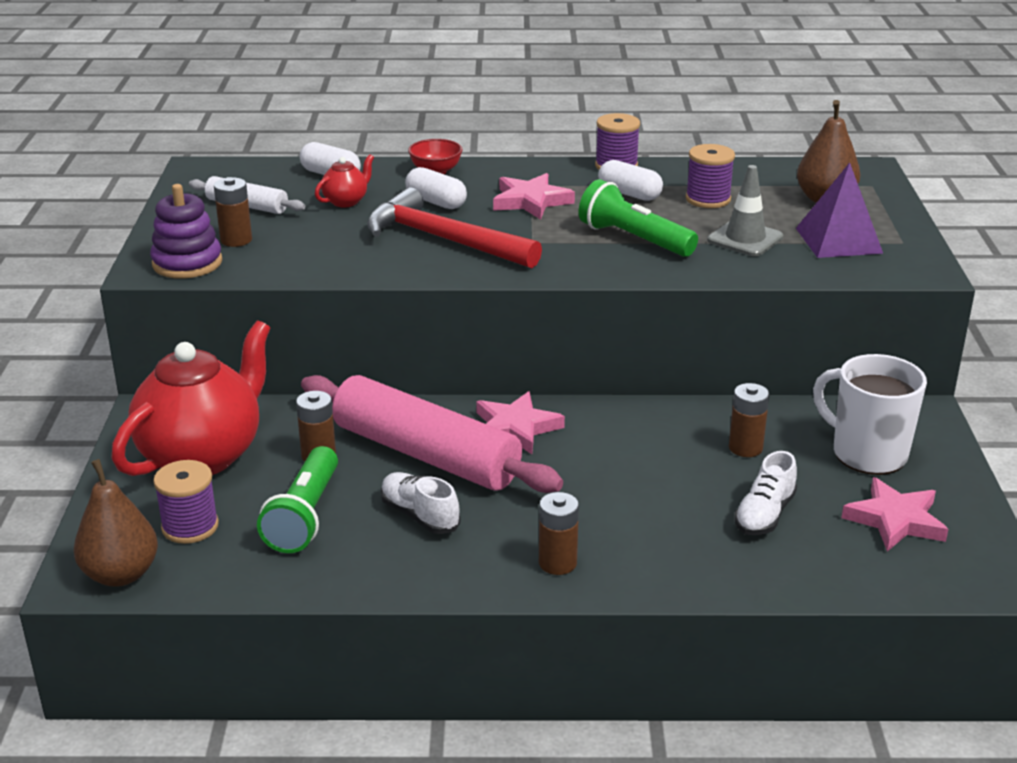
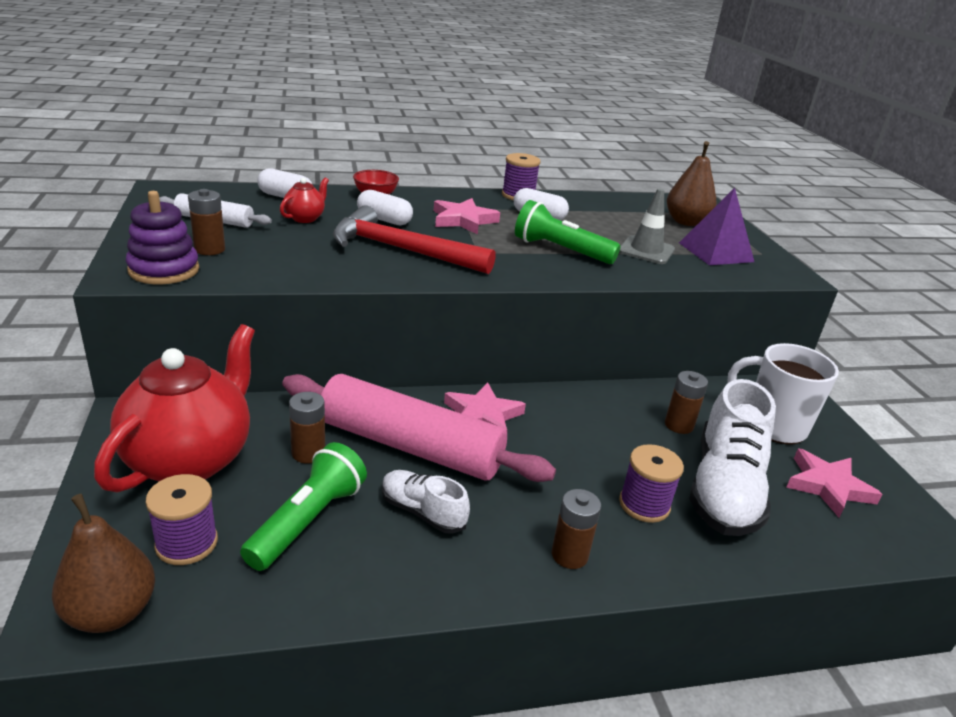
camera: 15 degrees left, 0 degrees up
green flashlight [257,446,338,553] -> green flashlight turned 150 degrees counterclockwise [240,442,367,571]
purple spool [686,144,735,208] -> purple spool moved to [619,444,684,523]
white shoe [734,451,797,535] -> white shoe [689,379,776,536], size x1.92

